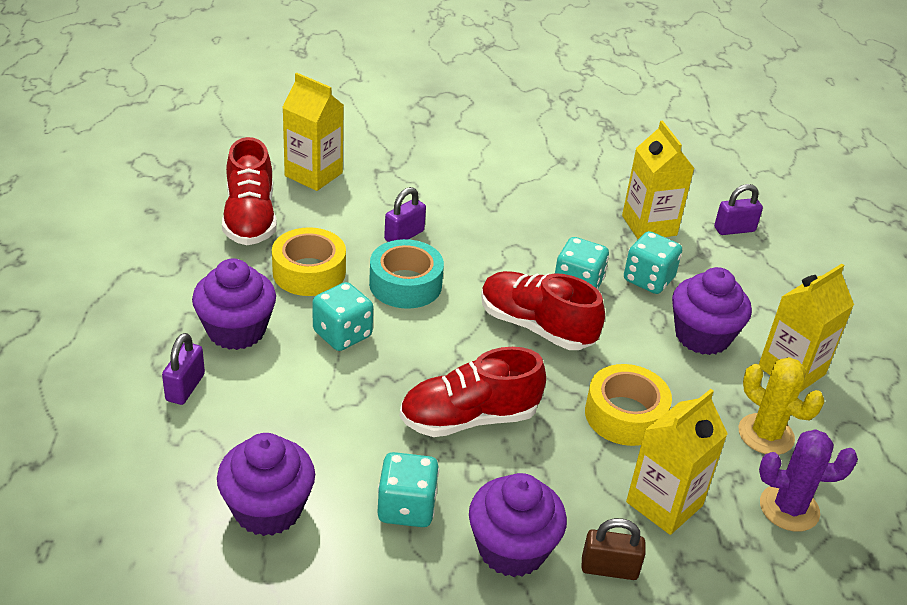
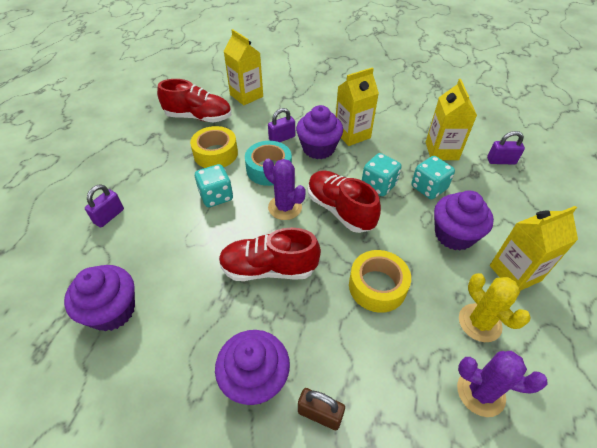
camera: 20 degrees right, 10 degrees up
purple cupcake [192,258,276,350] -> purple cupcake moved to [296,105,343,159]
red shoe [222,137,277,245] -> red shoe turned 90 degrees counterclockwise [157,79,231,122]
turquoise dice [377,452,439,527] -> none
yellow carton [626,389,728,535] -> yellow carton moved to [336,67,379,146]
none -> purple cactus [263,159,306,220]

